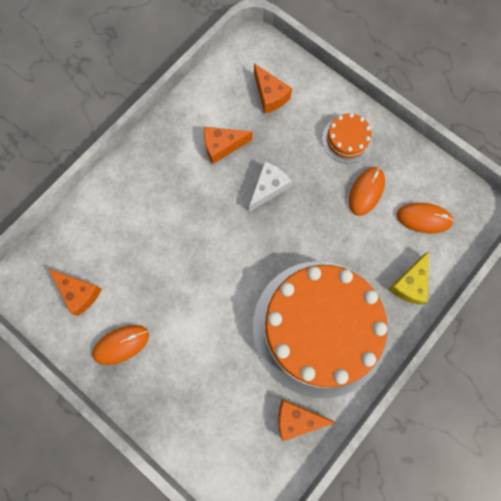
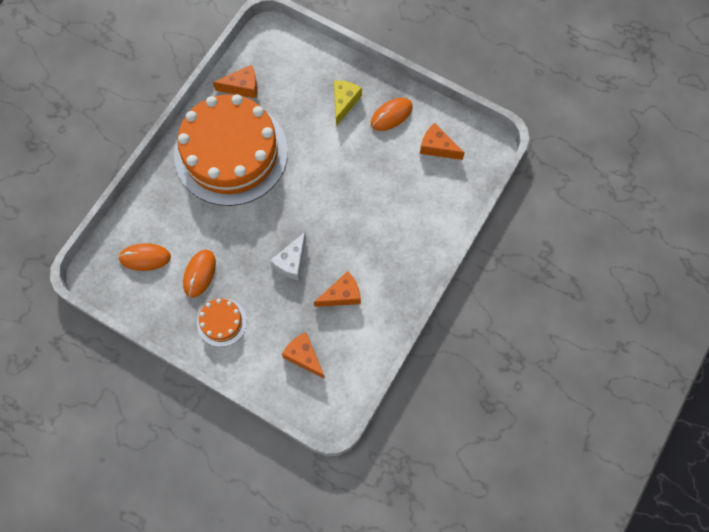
camera: 170 degrees right, 5 degrees down
yellow cheese [388,251,429,305] -> yellow cheese moved to [334,80,362,126]

